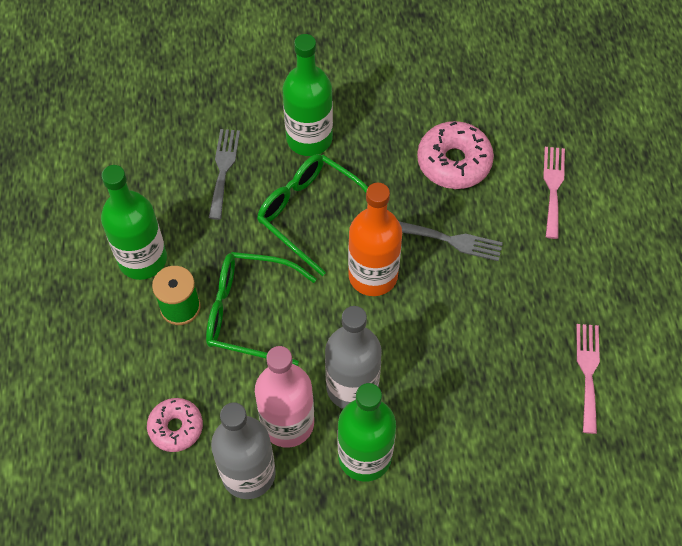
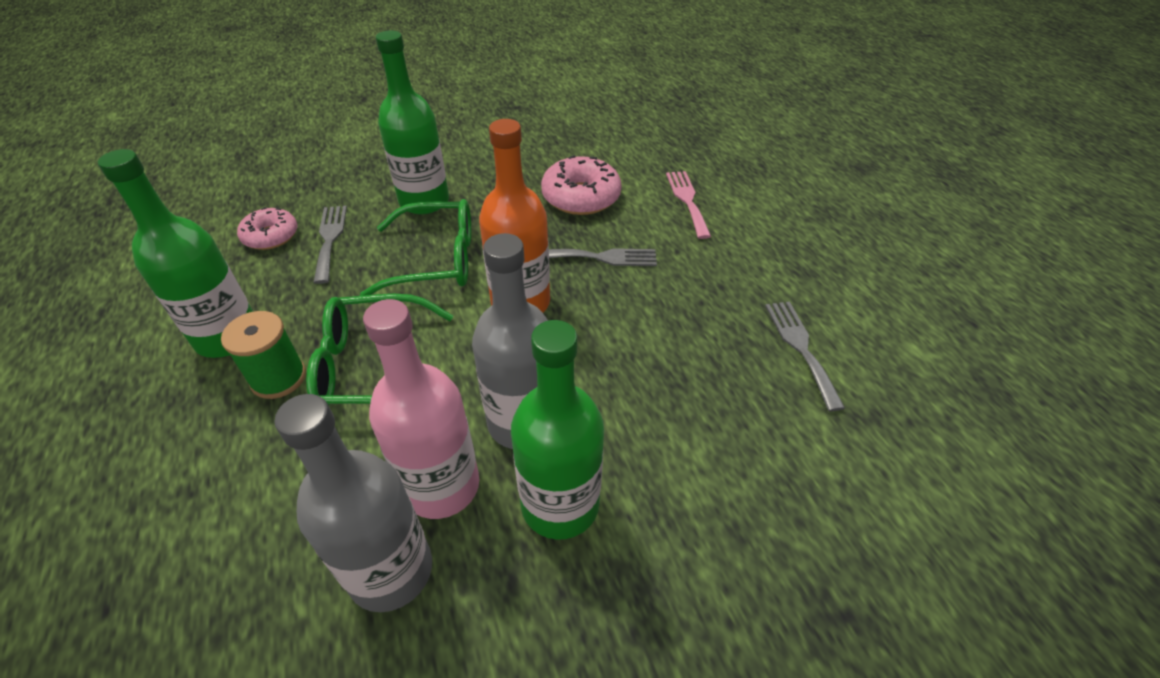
camera: 15 degrees left, 15 degrees down
pink donut [147,398,203,452] -> pink donut moved to [237,207,297,250]
green glasses [257,154,368,276] -> green glasses turned 150 degrees clockwise [360,199,471,296]
pink fork [576,324,600,434] -> grey fork [765,301,845,411]

